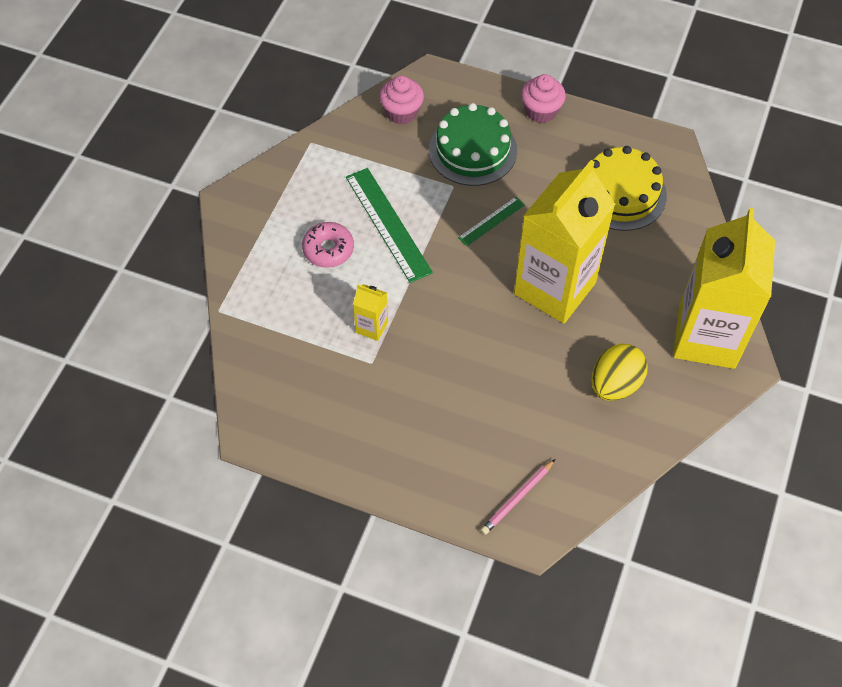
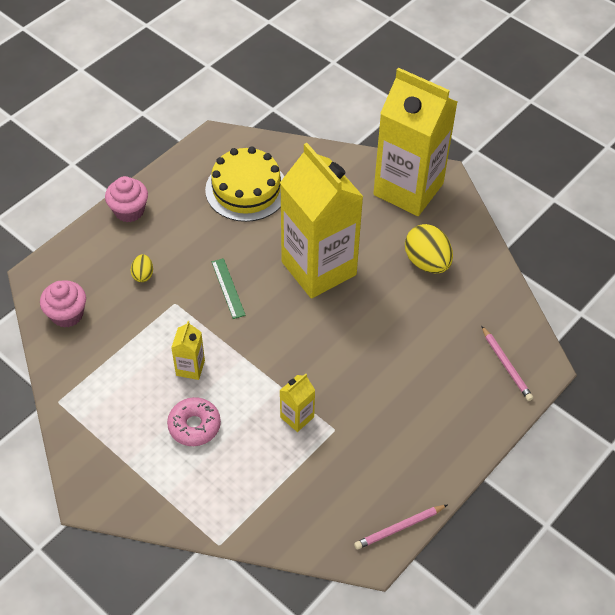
camera: 70 degrees left, 5 degrees down
green ruler [346,168,433,283] -> yellow carton [171,321,205,380]
green cake [429,103,517,186] -> yellow egg [130,254,153,282]
none -> pink pencil [354,505,447,550]

